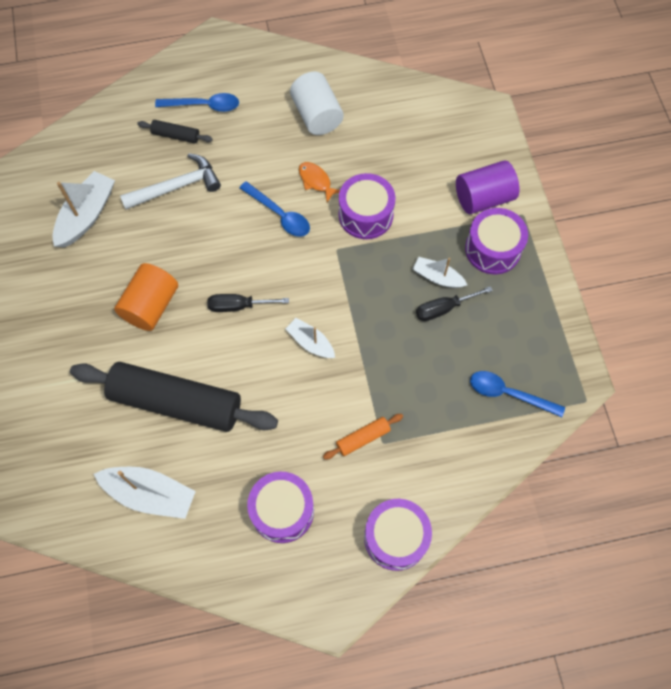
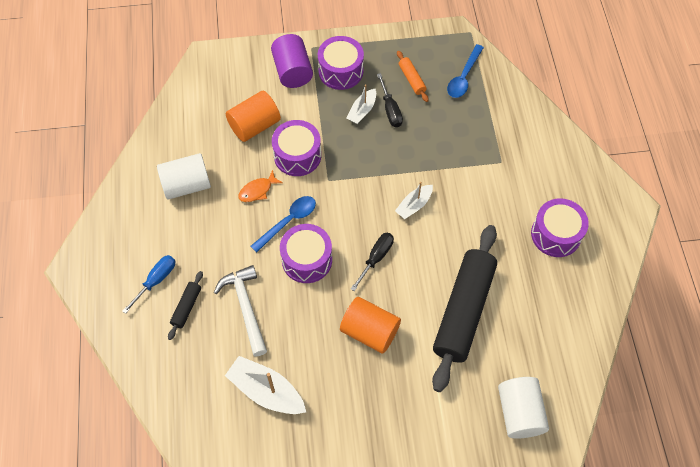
camera: 85 degrees left, 5 degrees down
white boat [94,467,196,519] -> none
blue spoon [155,93,239,112] -> blue screwdriver [122,255,175,314]
black screwdriver [207,294,289,312] -> black screwdriver turned 150 degrees counterclockwise [351,233,394,291]
orange rolling pin [323,414,403,460] -> orange rolling pin moved to [397,51,429,102]
purple drum [364,499,432,571] -> purple drum moved to [280,224,332,283]
none -> orange cylinder [226,91,281,142]
none -> white cylinder [498,377,549,438]

